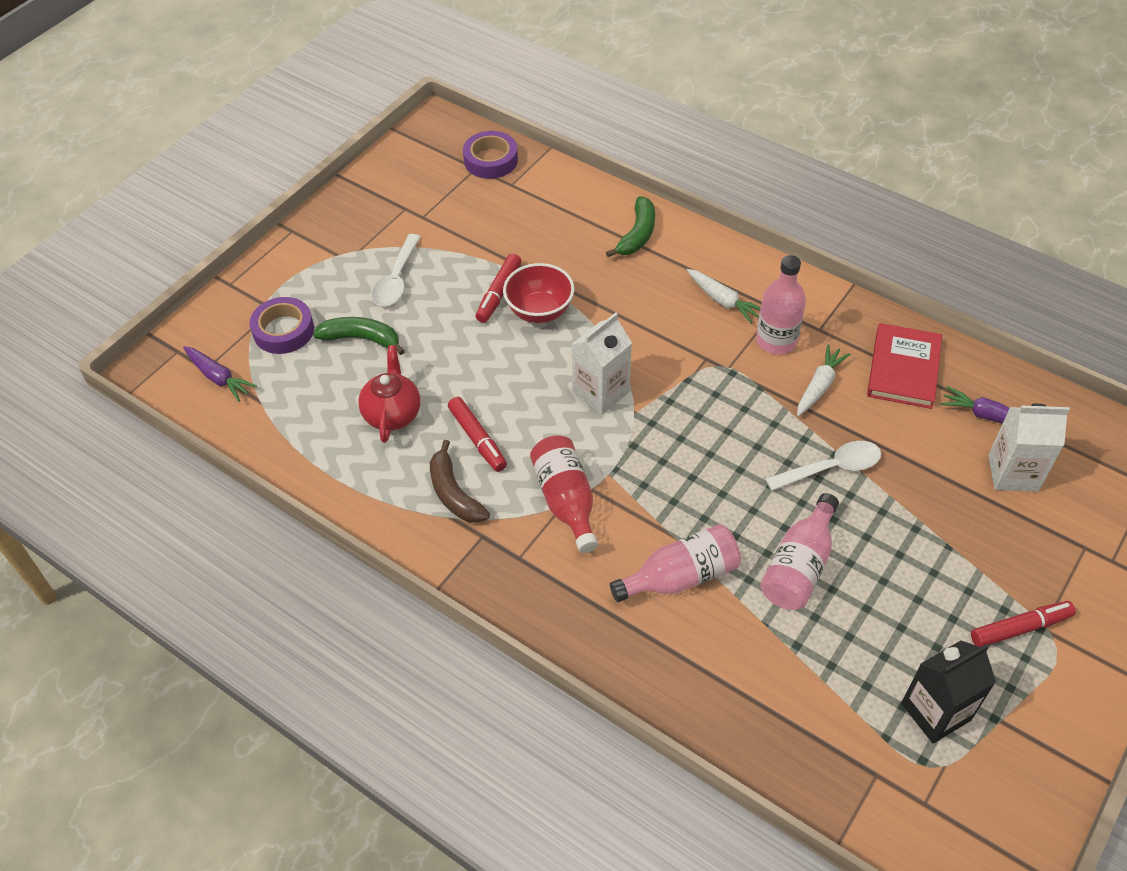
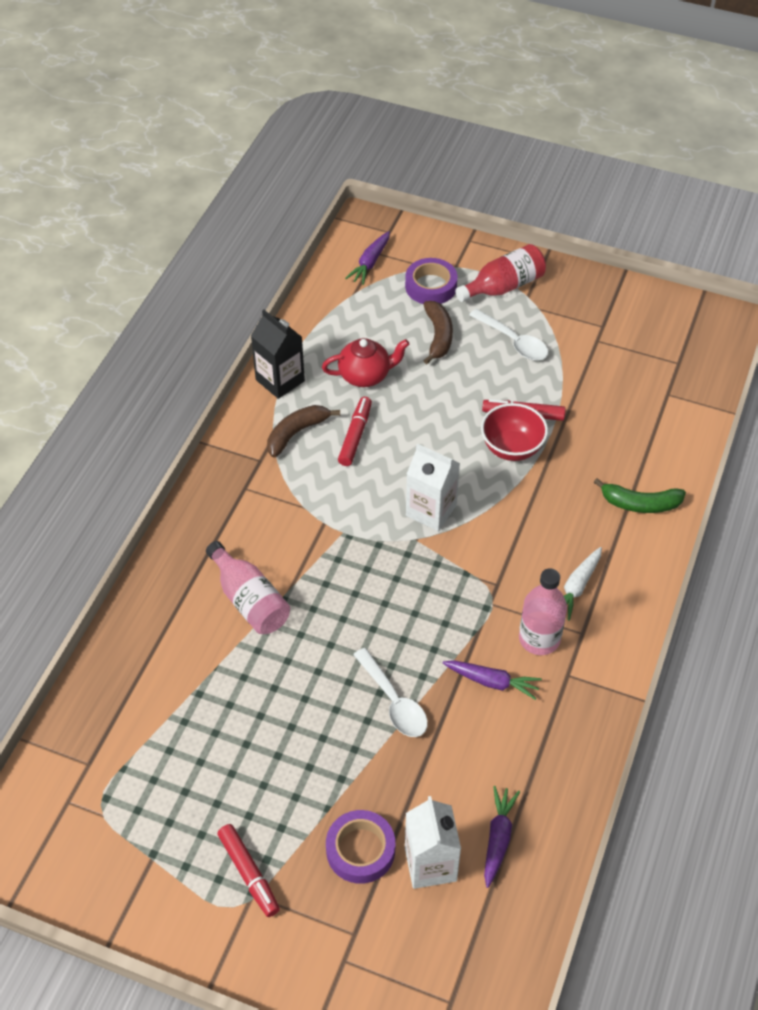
camera: 75 degrees right, 0 degrees up
green banana [313,317,405,355] -> brown banana [423,301,453,364]
white spoon [372,234,421,306] -> white spoon turned 135 degrees counterclockwise [469,309,548,360]
red marker [448,397,507,472] -> red marker turned 150 degrees clockwise [338,397,372,466]
purple tape [463,131,518,179] -> purple tape moved to [326,810,395,884]
red bottle [530,435,598,553] -> red bottle moved to [455,244,546,302]
pink bottle [760,493,839,610] -> none
white carrot [797,344,851,416] -> purple carrot [443,660,542,700]
red book [867,323,942,409] -> none
black carton [901,640,996,743] -> black carton moved to [251,310,305,399]

